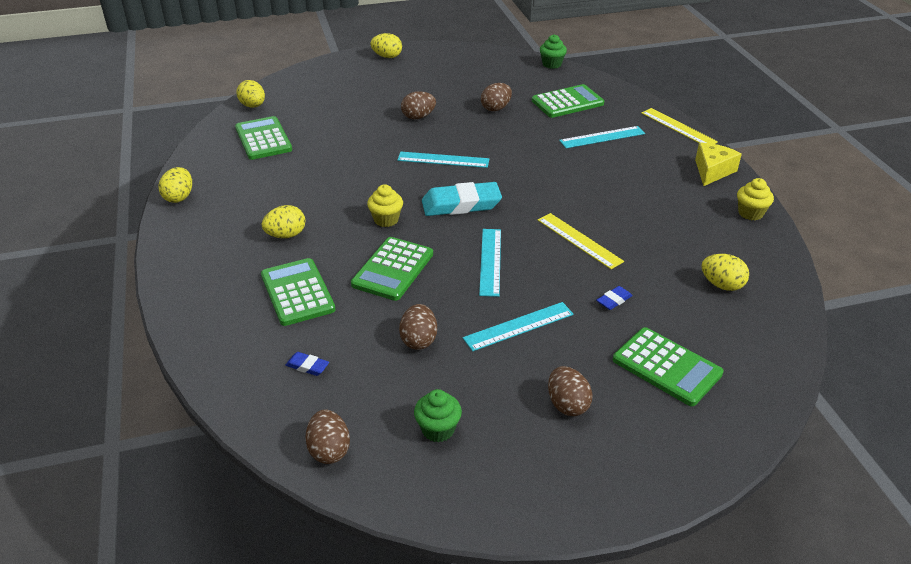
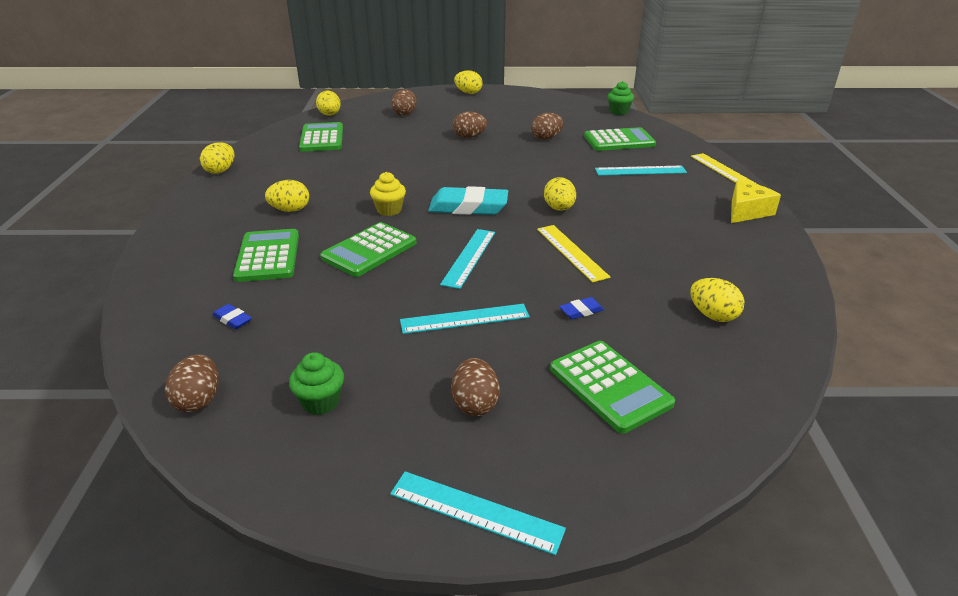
camera: 15 degrees right, 5 degrees down
turquoise ruler [397,152,489,168] -> turquoise ruler moved to [390,471,566,555]
brown egg [399,304,437,350] -> brown egg moved to [391,89,416,116]
yellow cupcake [737,178,774,220] -> none
none -> yellow egg [544,177,576,211]

